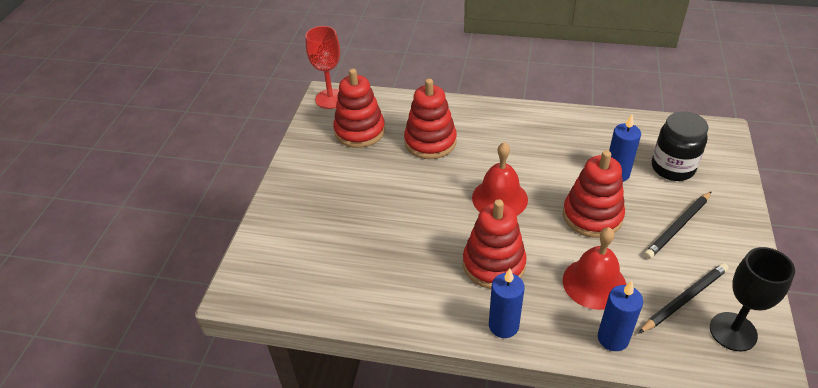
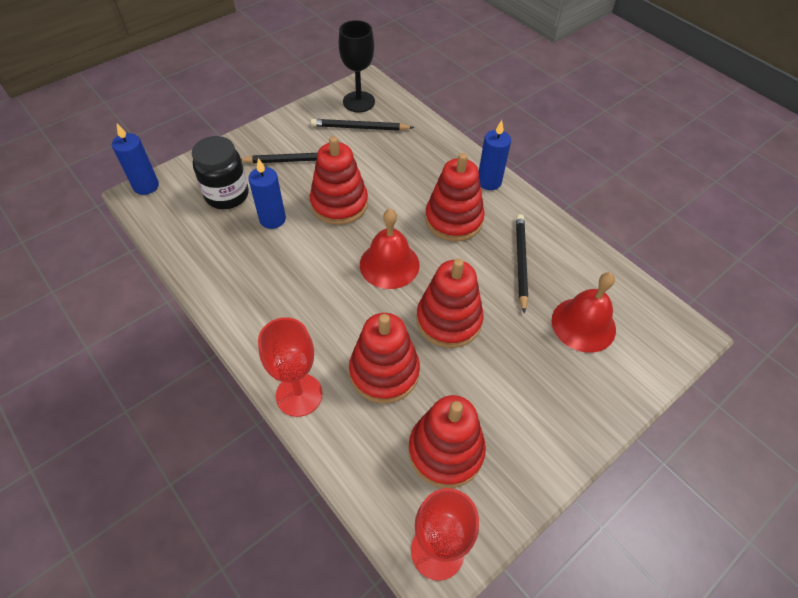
camera: 145 degrees left, 10 degrees up
red bell [563,227,627,310] -> red bell moved to [552,272,616,353]
blue candle [598,281,643,351] -> blue candle moved to [112,124,159,195]
none -> red goblet [258,317,322,417]
none -> red stacking toy [416,258,484,348]
none -> black pencil [516,214,528,314]

